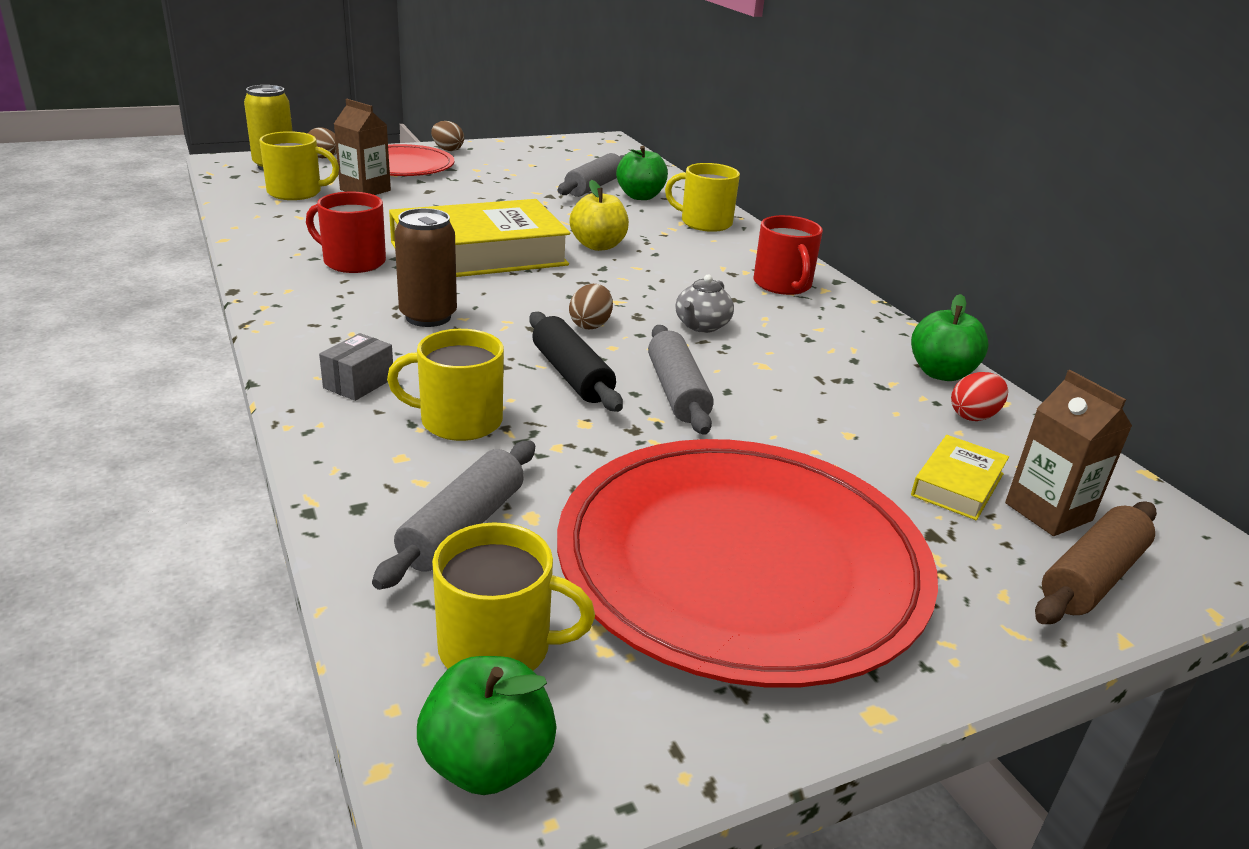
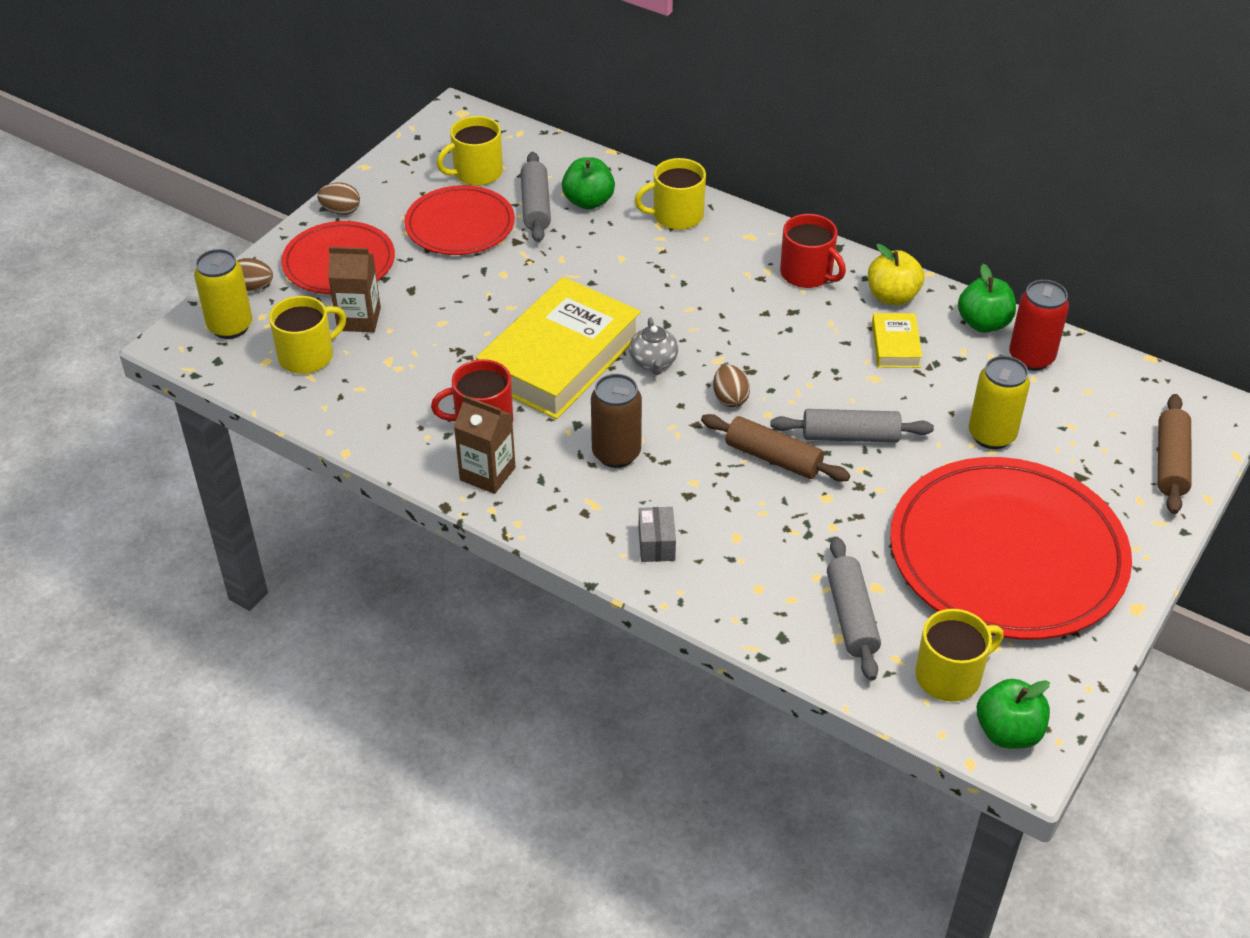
camera: 30 degrees left, 15 degrees up
yellow mug [387,329,504,441] -> yellow mug moved to [437,116,503,186]
black rolling pin [529,312,623,412] -> brown rolling pin [701,414,850,482]
yellow apple [569,180,629,251] -> yellow apple moved to [868,244,924,306]
grey rolling pin [648,325,714,435] -> grey rolling pin turned 45 degrees counterclockwise [771,409,934,443]
grey teapot [675,274,734,333] -> grey teapot moved to [629,317,678,375]
yellow book [911,435,1009,520] -> yellow book moved to [872,313,922,368]
red egg [951,372,1008,421] -> red can [1009,280,1069,371]
brown carton [1005,370,1132,536] -> brown carton moved to [454,395,516,494]
none -> red plate [404,185,515,255]
none -> yellow can [969,356,1030,449]

